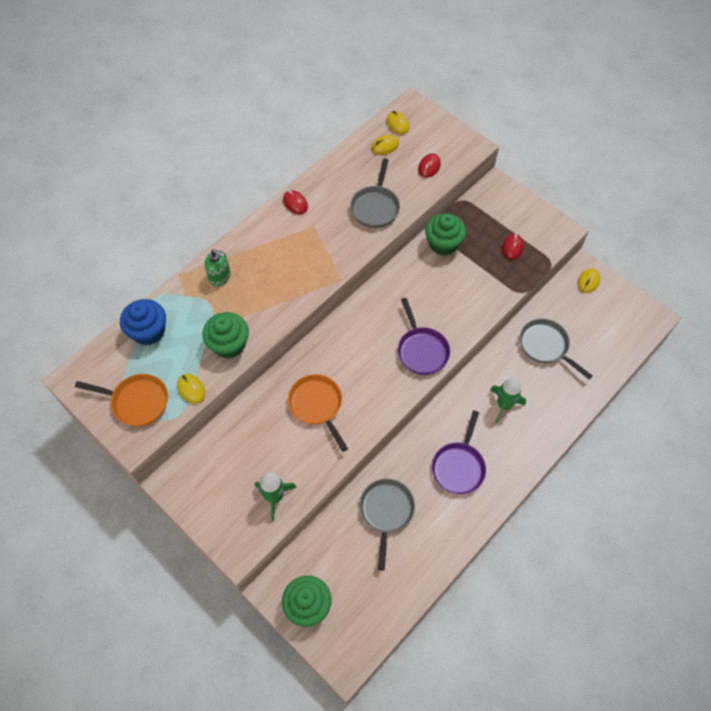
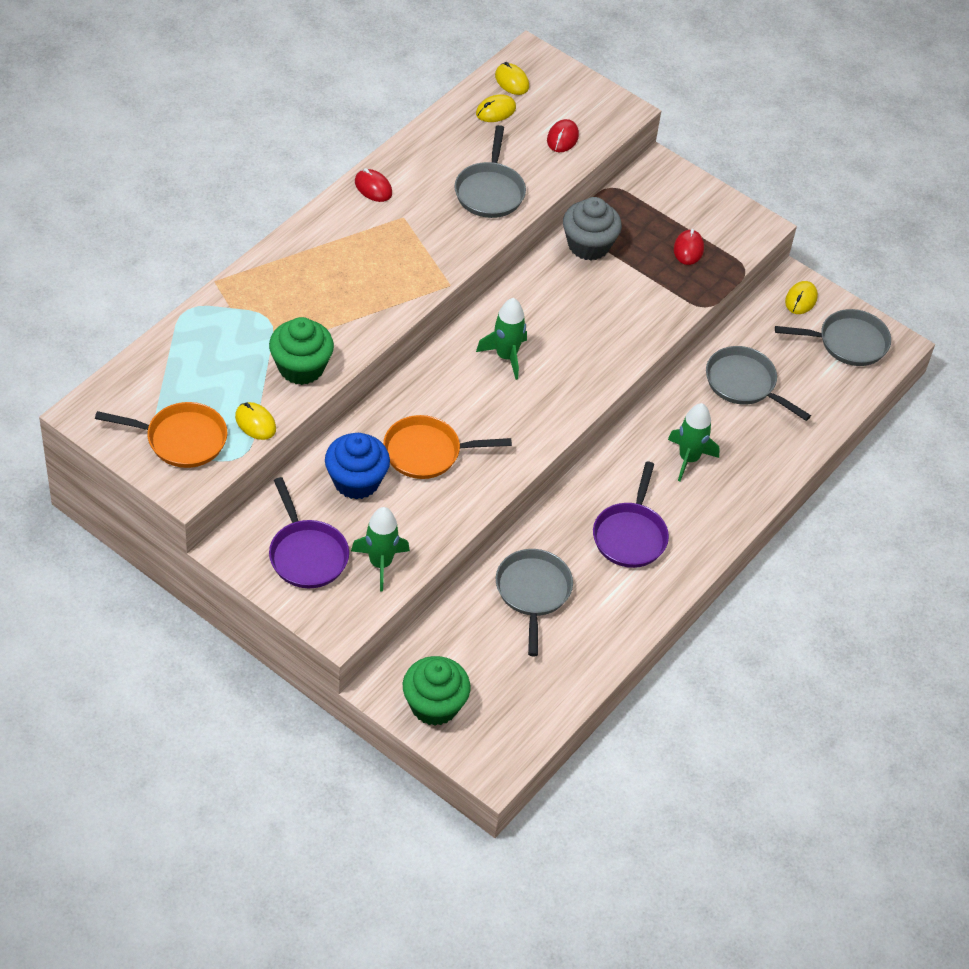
camera: 10 degrees left, 10 degrees down
blue cupcake [120,299,166,345] -> blue cupcake moved to [325,433,390,500]
green soap dispenser [204,249,231,286] -> none
orange pan [288,374,348,452] -> orange pan turned 60 degrees counterclockwise [383,415,512,479]
purple pan [398,298,450,375] -> purple pan moved to [269,477,349,588]
green cupcake [425,214,466,256] -> grey cupcake [563,197,622,260]
none -> green rocket [476,298,527,380]
none -> grey pan [775,309,891,366]

